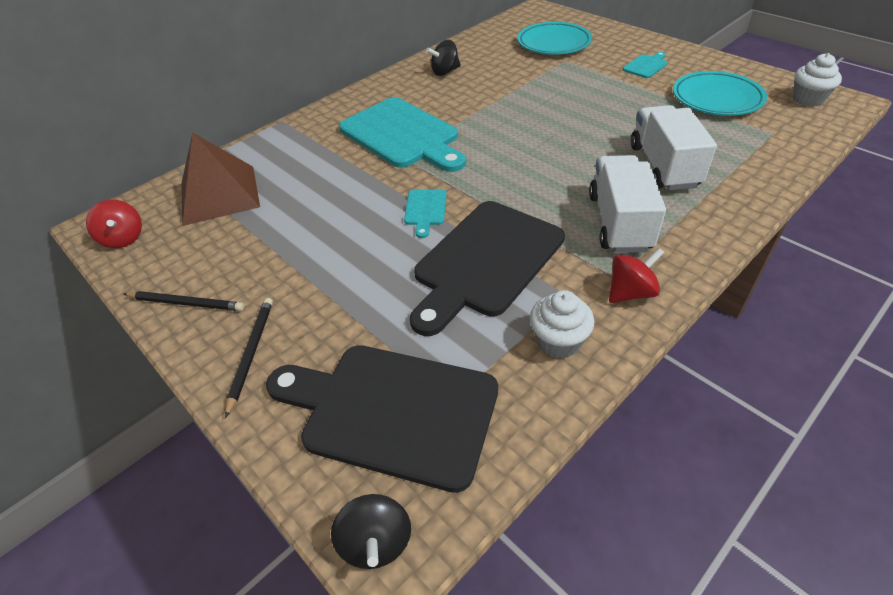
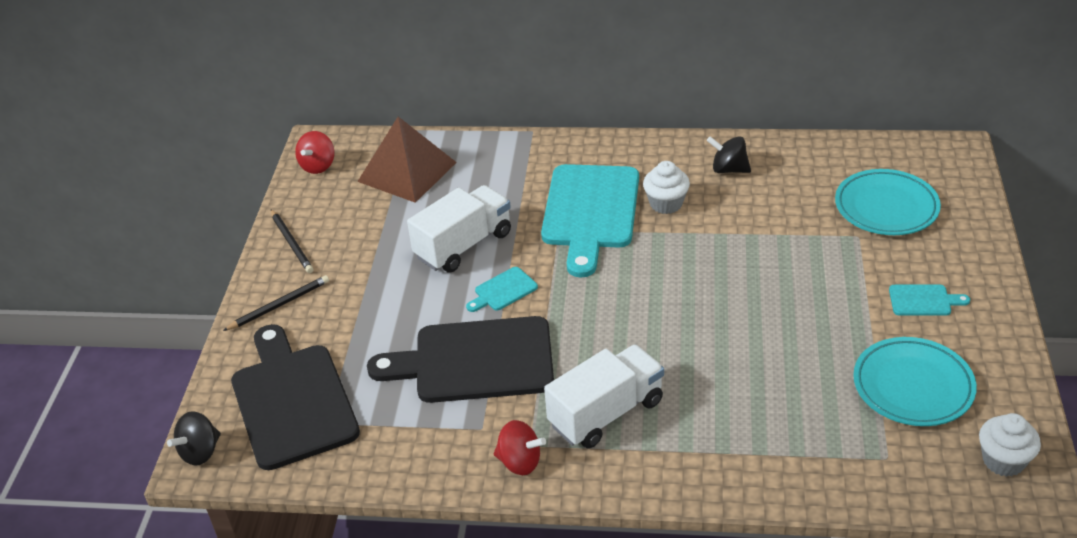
camera: 50 degrees right, 5 degrees down
white cupcake [530,290,594,359] -> white cupcake moved to [643,161,690,214]
white truck [631,105,717,190] -> white truck moved to [407,185,511,272]

